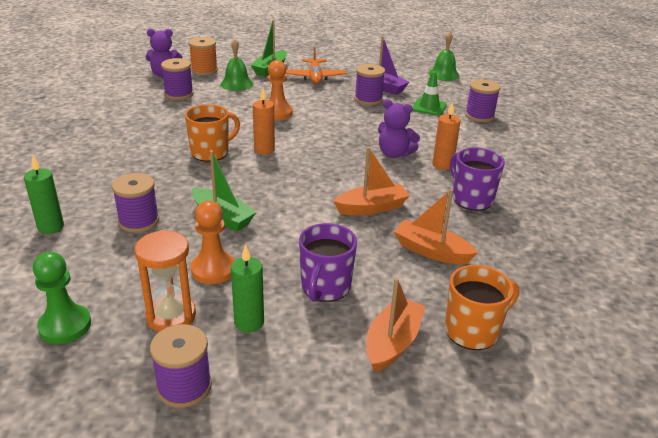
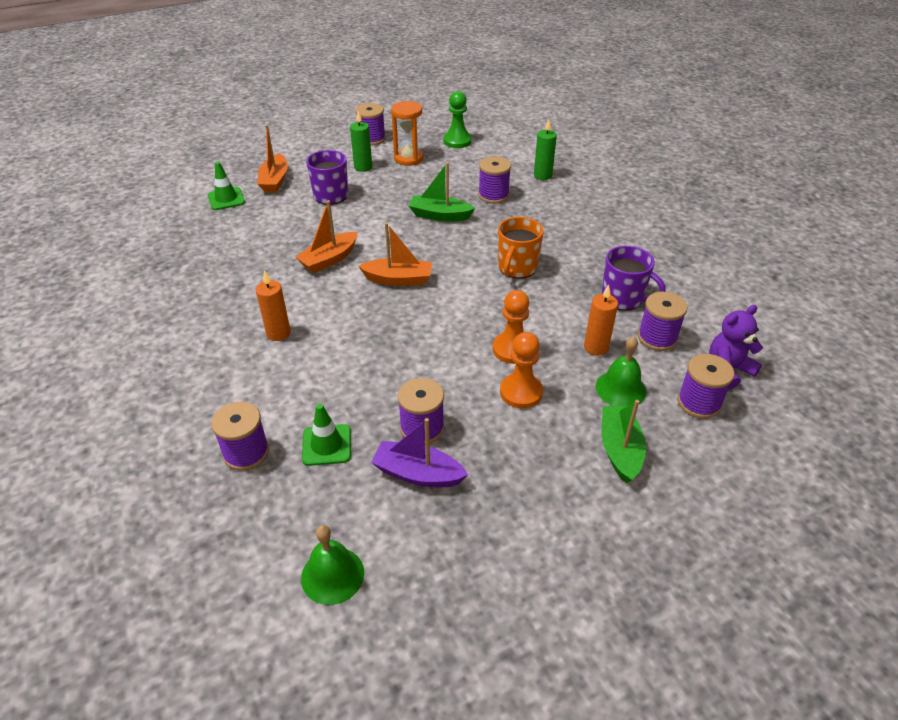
camera: 155 degrees right, 10 degrees up
orange spool [189,37,218,75] -> purple spool [677,354,734,419]
orange pawn [191,201,235,284] -> orange pawn moved to [500,332,543,409]
orange candle [253,88,275,155] -> orange candle moved to [584,284,618,356]
orange plane [286,46,347,85] -> none
purple teddy bear [378,99,420,158] -> none
orange boat [394,189,478,264] -> orange boat moved to [359,222,432,286]
orange mug [445,265,519,350] -> green traffic cone [208,162,245,210]
purple mug [450,147,505,211] -> purple mug moved to [602,246,666,311]

